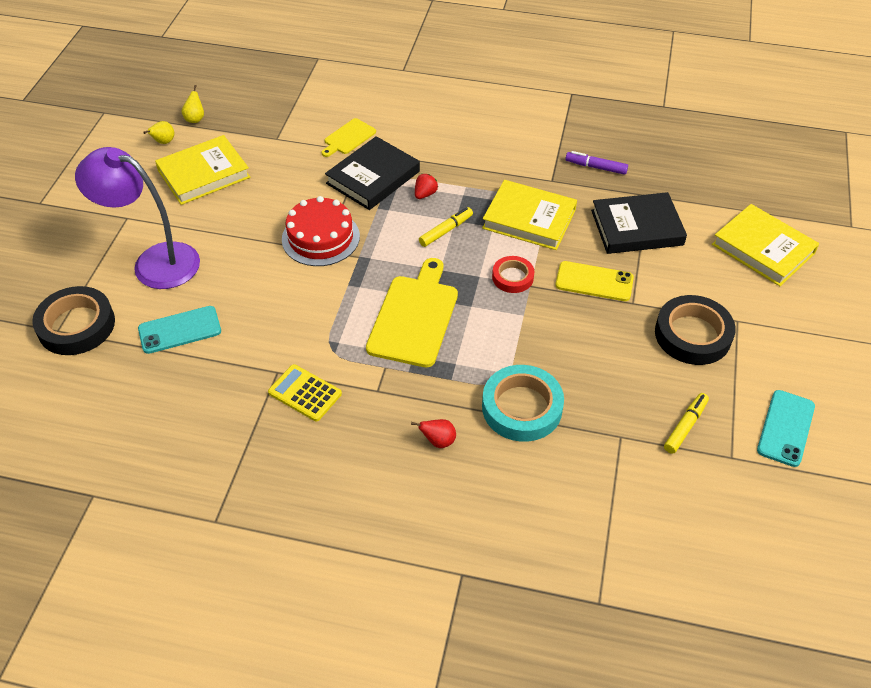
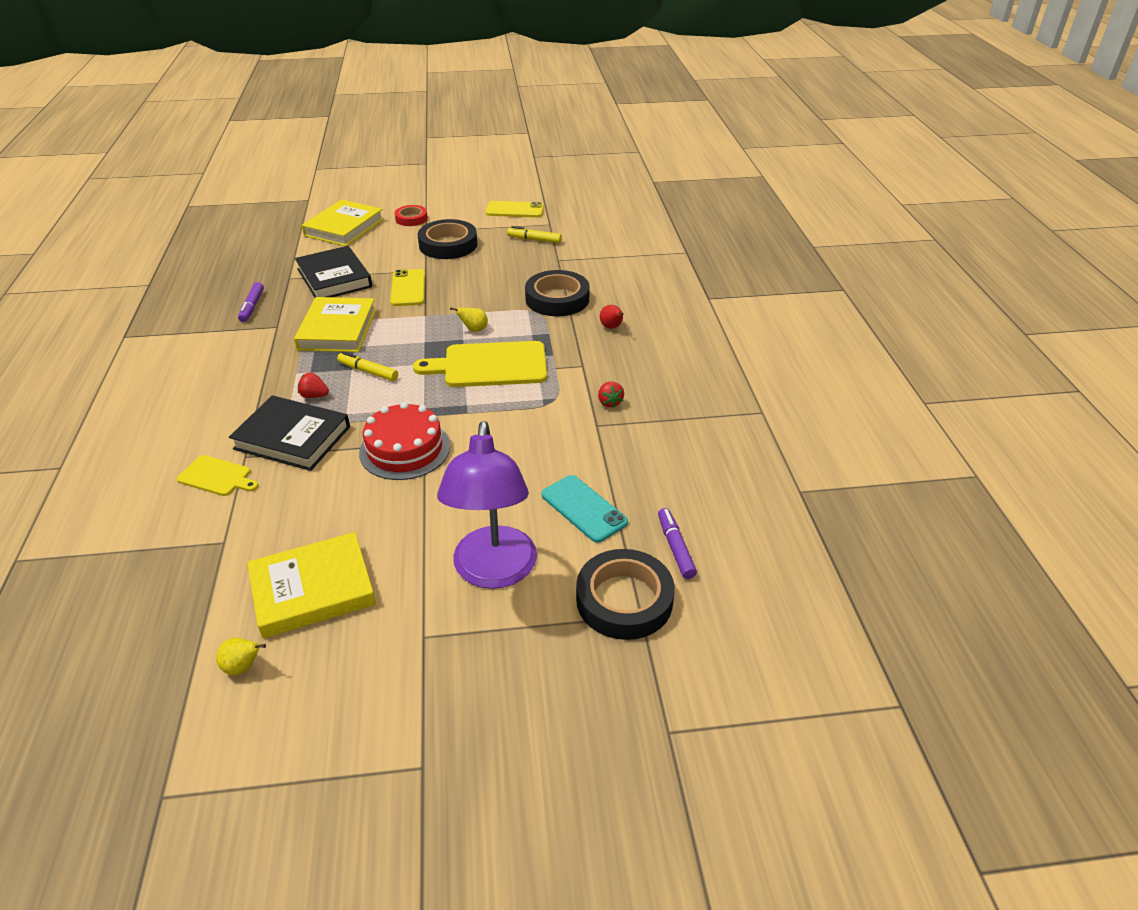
camera: 110 degrees left, 10 degrees down
yellow book [155,135,250,205] -> yellow book turned 60 degrees counterclockwise [247,532,376,638]
yellow pear [182,85,204,123] -> yellow pear moved to [450,307,488,332]
yellow calculator [268,364,342,421] -> red strawberry [598,382,624,408]
turquoise tape [482,365,564,442] -> black tape [525,270,590,316]
red tape [492,256,534,293] -> red tape moved to [395,205,428,226]
turquoise phone [757,390,815,467] -> yellow phone [486,201,544,217]
none -> purple marker [658,508,697,579]

